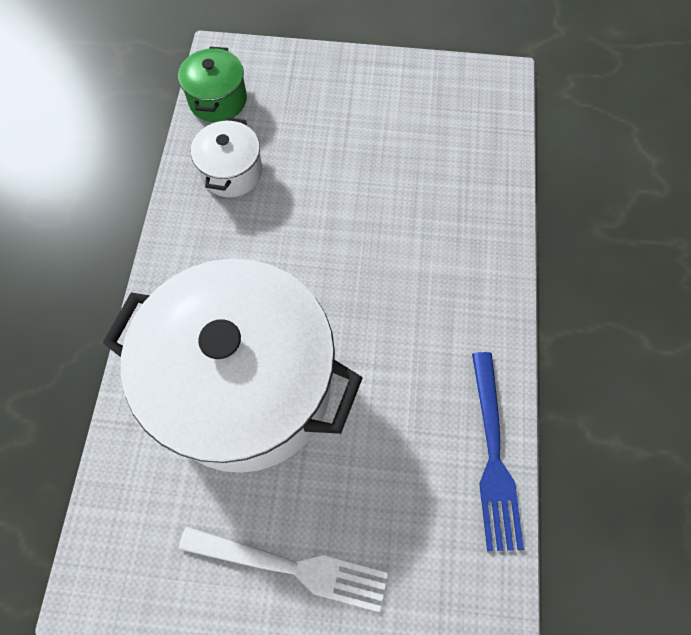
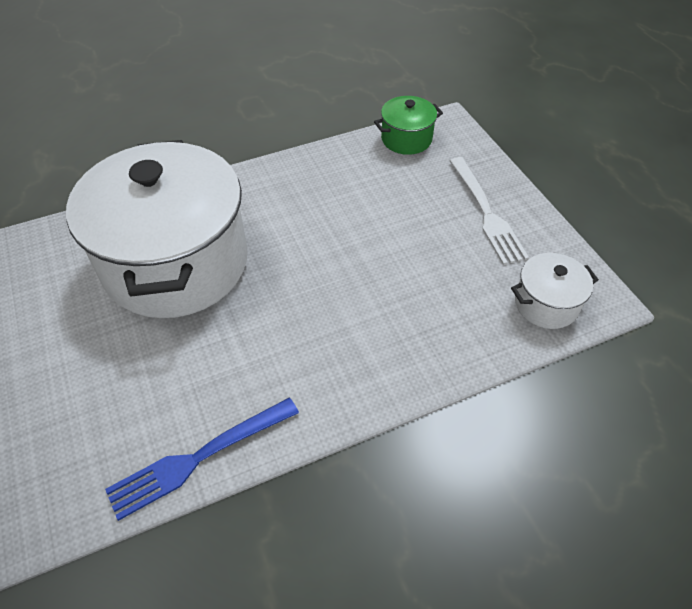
camera: 60 degrees right, 15 degrees down
white fork [179,526,388,612] -> white fork moved to [450,157,529,265]
white pot [191,117,262,197] -> white pot moved to [511,253,599,329]

